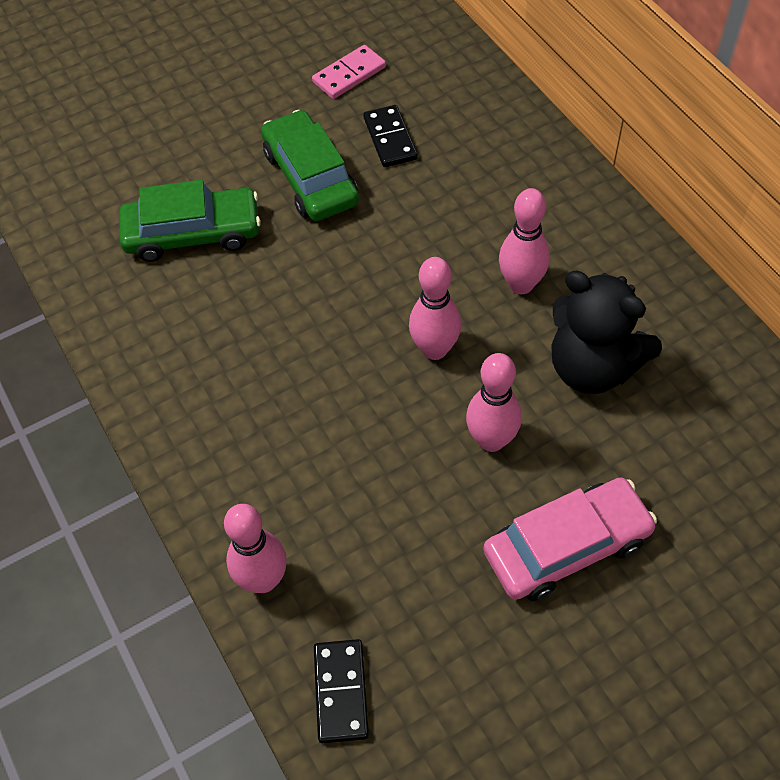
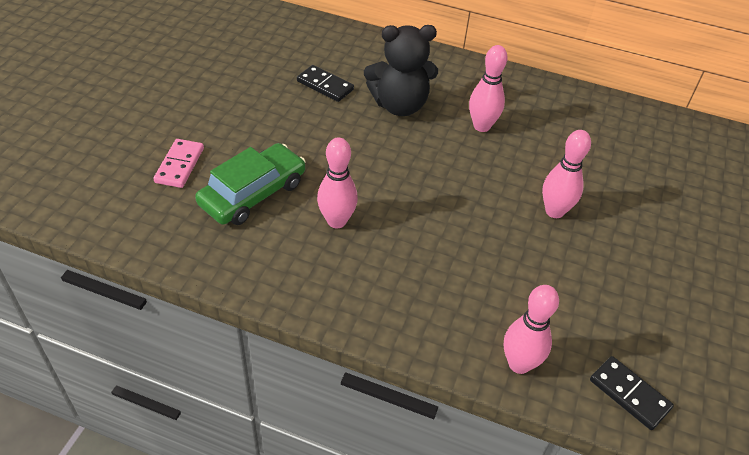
camera: 45 degrees left, 10 degrees down
green car [261,110,359,221] -> none
pink domino [312,45,386,99] -> pink domino moved to [153,139,204,188]
pink bowling pin [409,257,462,360] -> pink bowling pin moved to [317,138,358,228]
pink car [483,477,657,601] -> none
black teddy bear [552,271,662,394] -> black teddy bear moved to [364,25,438,116]

